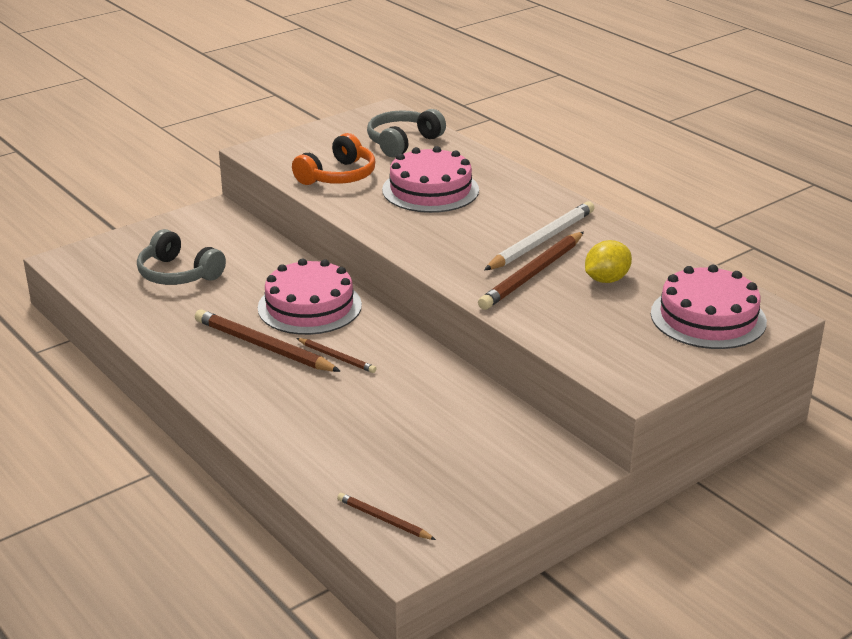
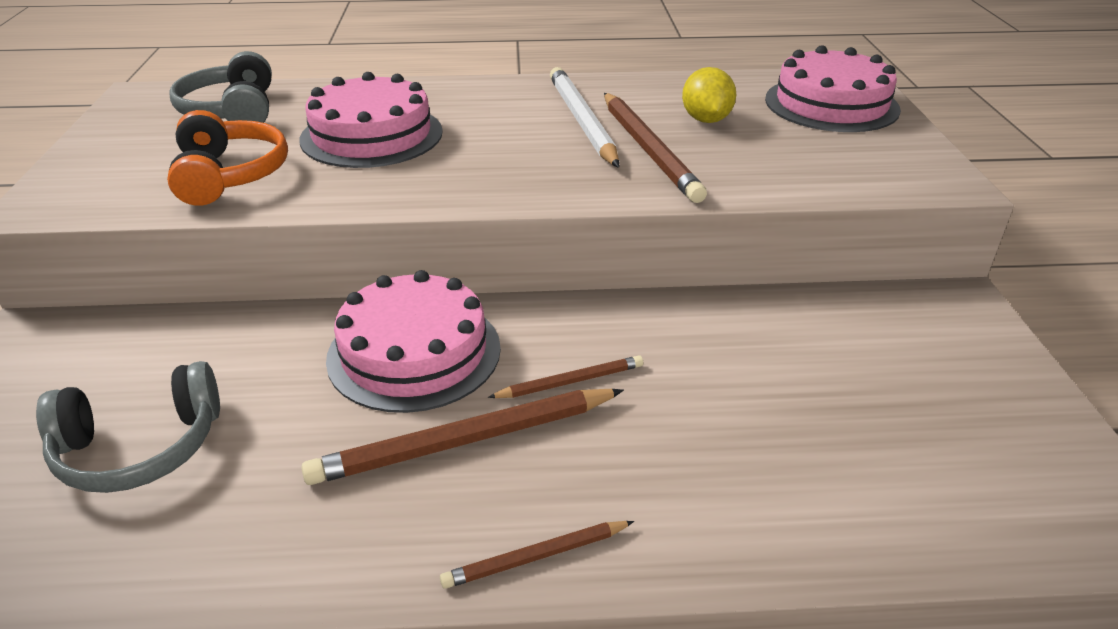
camera: 55 degrees left, 5 degrees up
brown pencil [337,493,436,540] -> brown pencil moved to [440,521,634,589]

